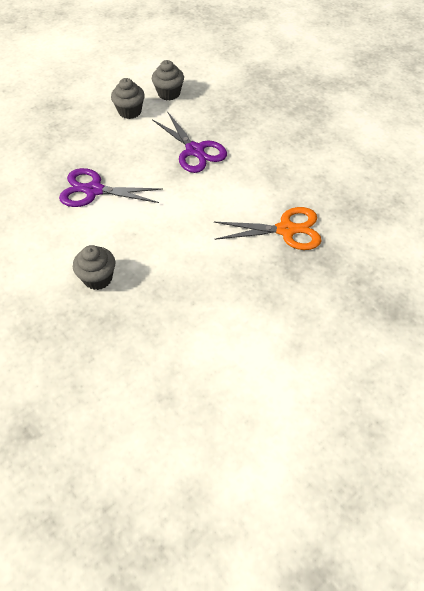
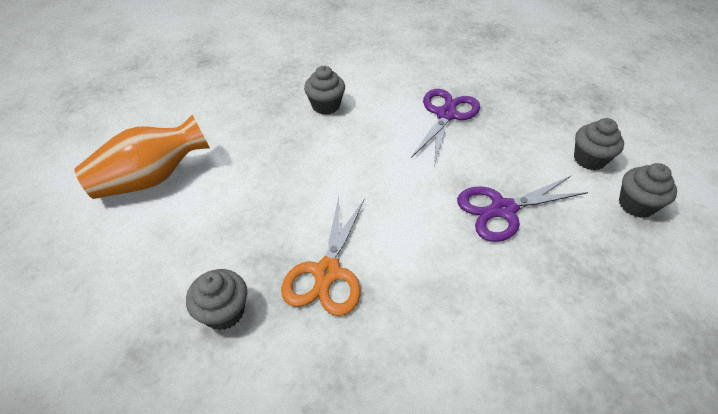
camera: 105 degrees right, 5 degrees down
none -> orange vase [74,115,210,199]
none -> grey cupcake [186,269,247,330]

